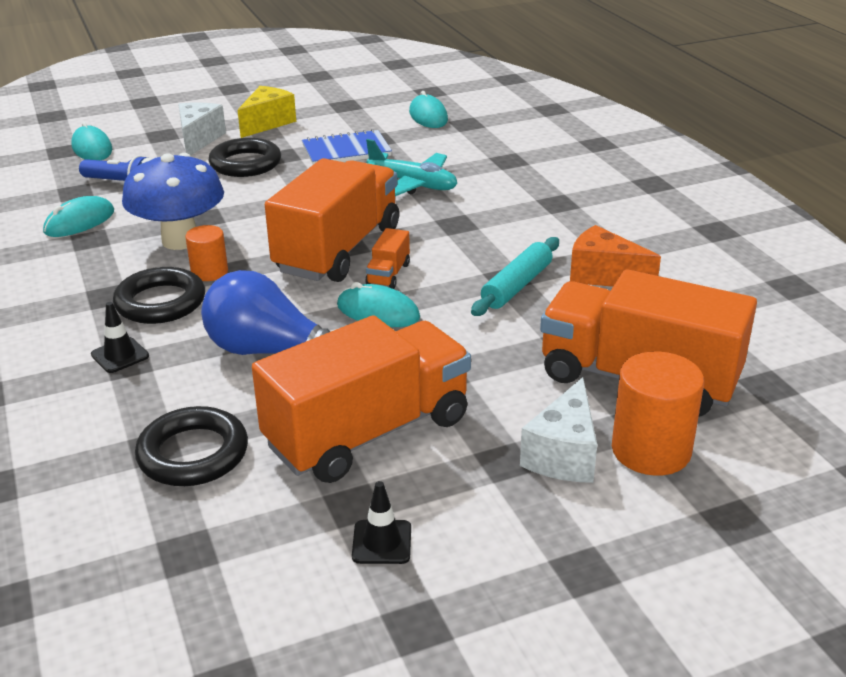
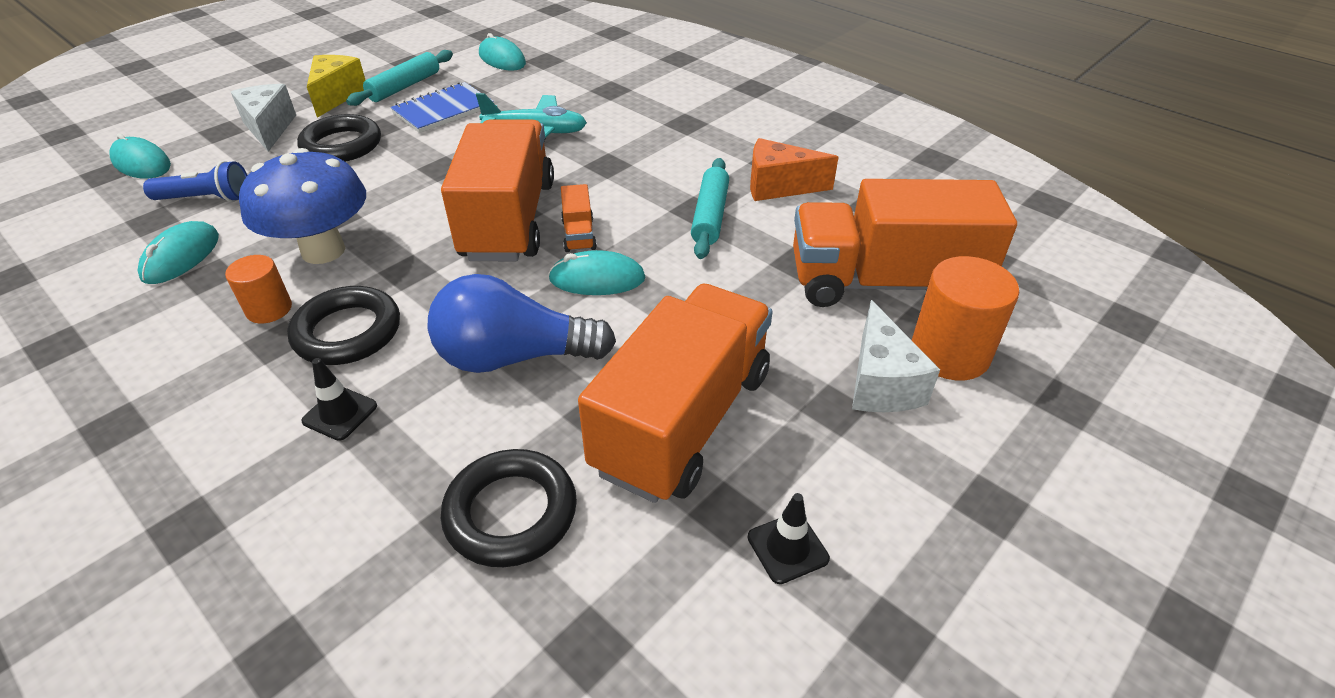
camera: 25 degrees left, 10 degrees up
orange cylinder [185,225,228,281] -> orange cylinder moved to [225,255,292,324]
none -> turquoise rolling pin [346,50,453,106]

